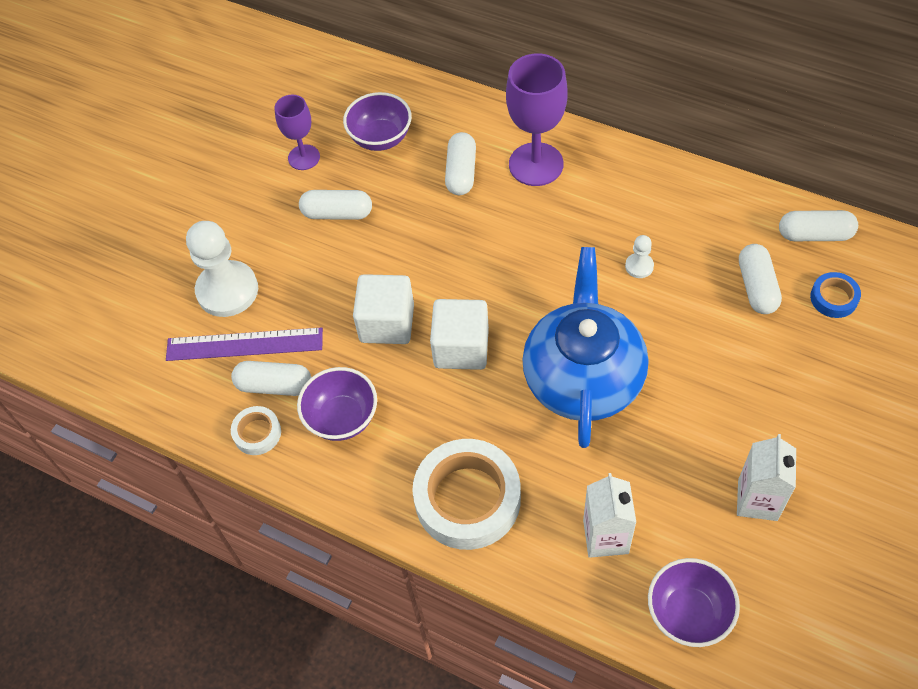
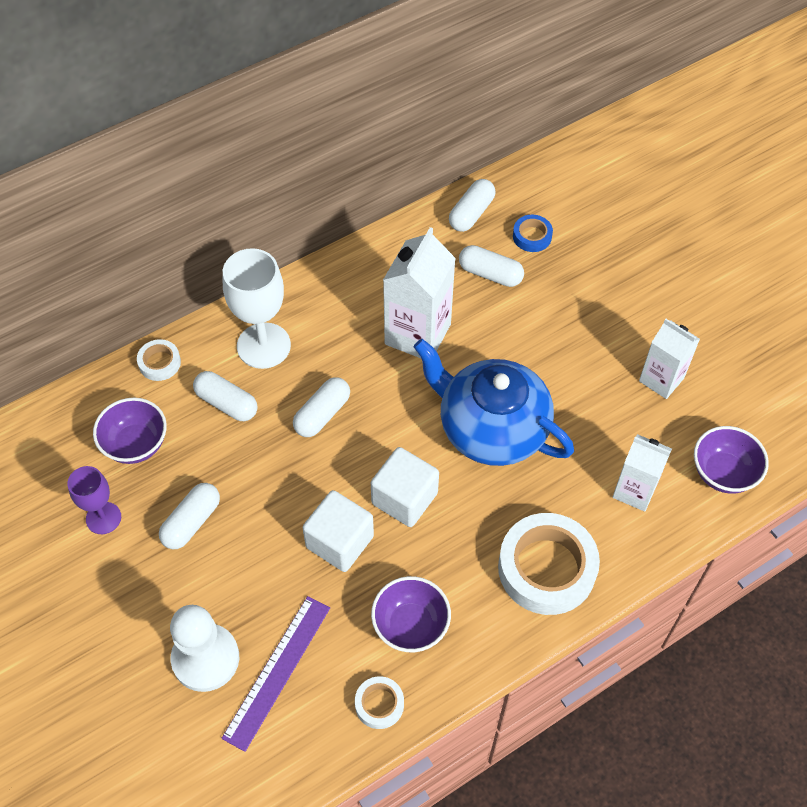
camera: 65 degrees left, 0 degrees up
white capsule [231,361,311,396] -> white capsule moved to [293,377,350,437]
purple goblet [506,53,567,186] -> white goblet [223,248,291,369]
white pawn [625,235,654,278] -> white carton [383,227,456,358]
none -> white tape [137,339,181,381]

